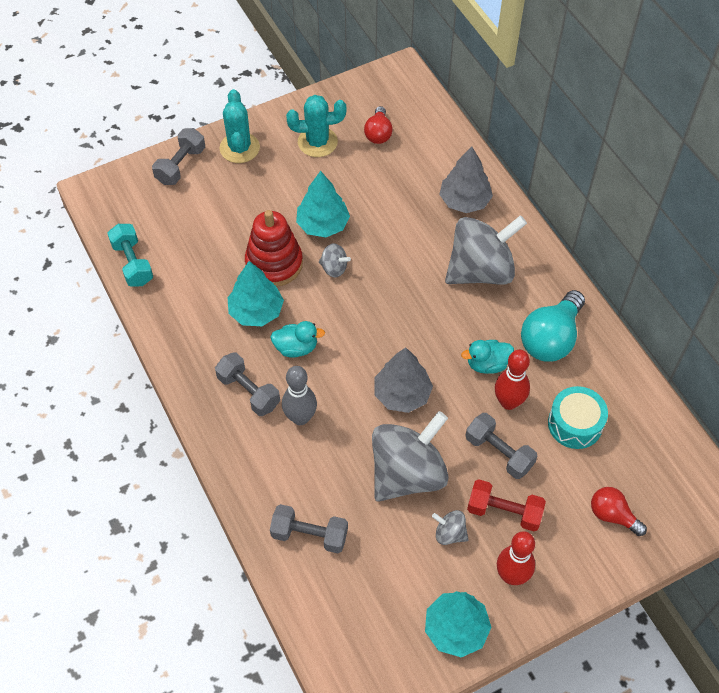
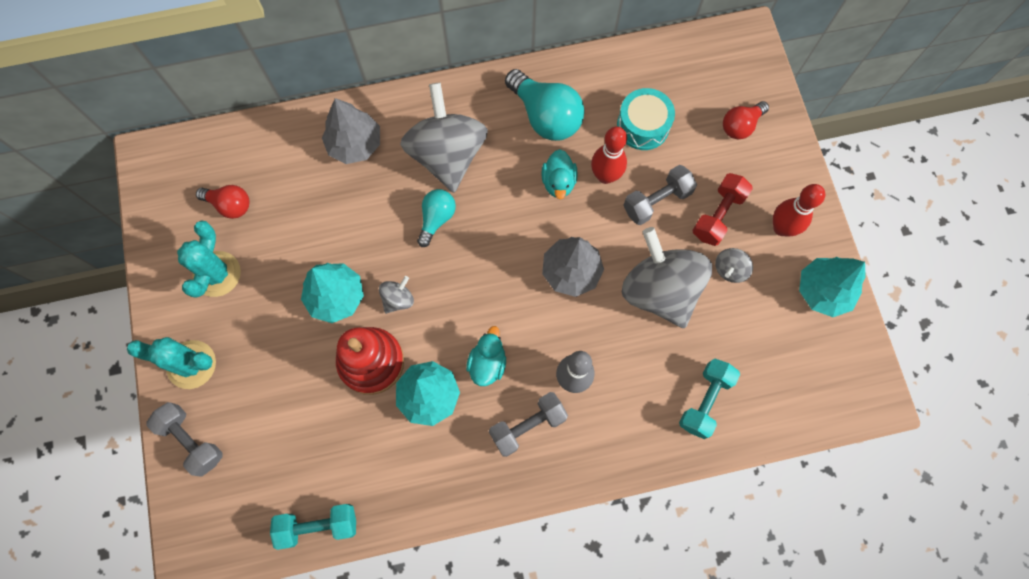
camera: 75 degrees left, 15 degrees up
grey dumbbell [270,504,348,553] -> turquoise dumbbell [679,359,740,439]
none -> turquoise light bulb [417,189,456,247]

